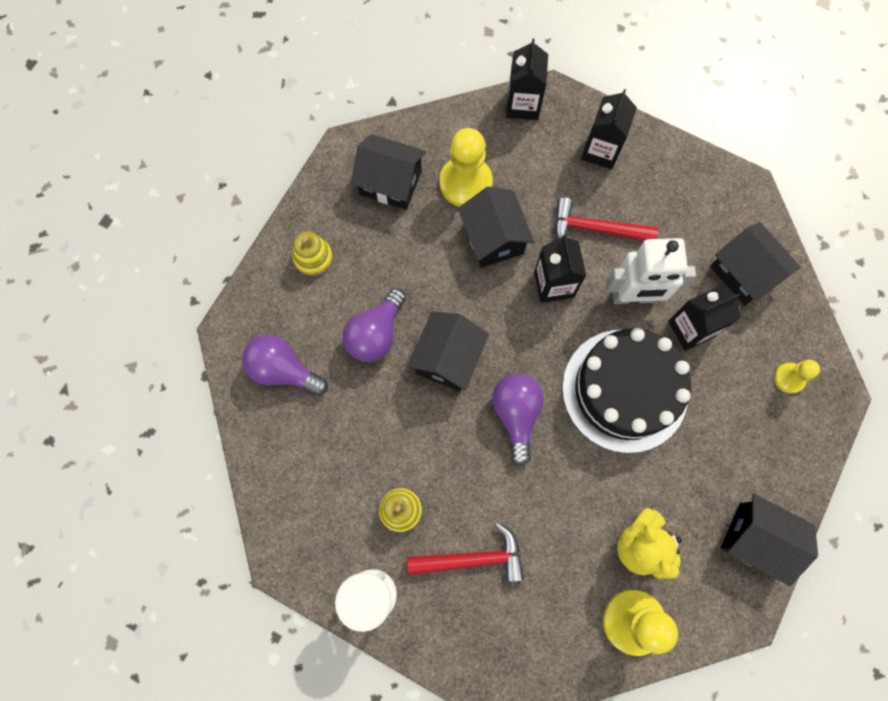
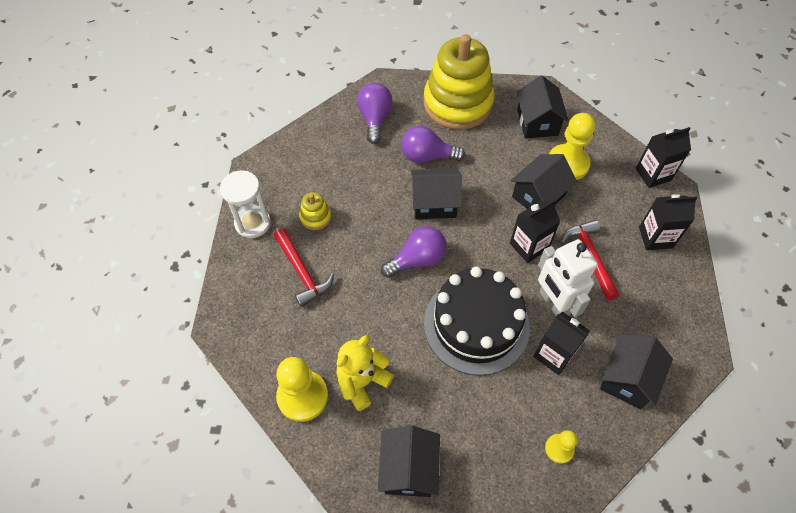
camera: 65 degrees right, 15 degrees down
yellow stacking toy [292,231,333,276] -> yellow stacking toy [424,34,495,130], size x2.46

